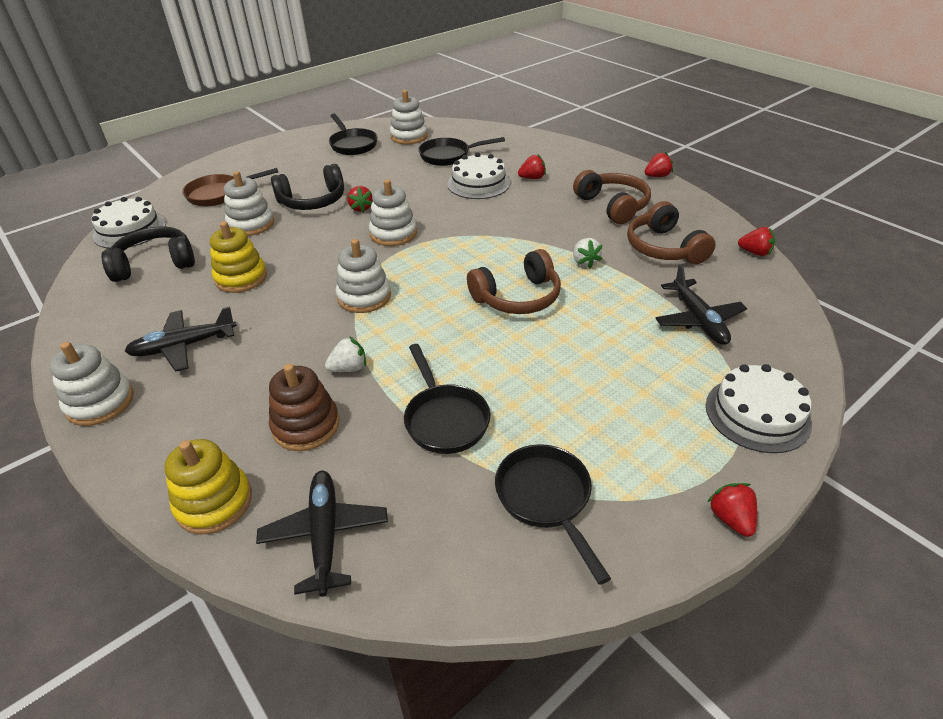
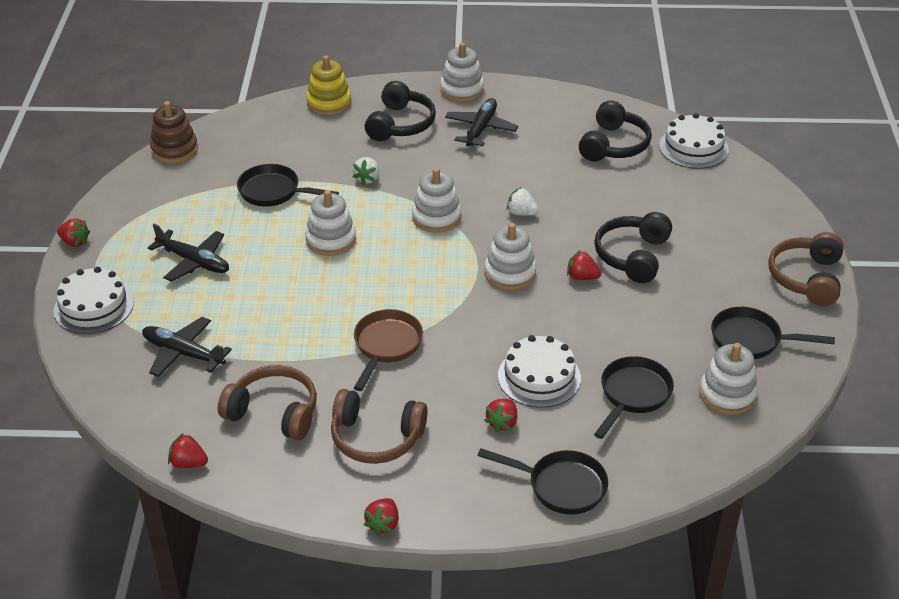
camera: 130 degrees right, 0 degrees up
brown pan [182,168,278,206] -> brown pan moved to [354,309,423,391]
yellow stacking toy [210,221,267,293] -> none
white stacking toy [224,171,274,236] -> white stacking toy moved to [305,190,356,256]
black plane [256,471,388,597] -> black plane moved to [148,224,229,282]
brown stacking toy [269,364,339,451] -> brown stacking toy moved to [150,101,198,163]
brown headphones [467,249,561,314] -> brown headphones moved to [768,232,843,306]
black pan [495,444,611,585] -> black pan moved to [477,448,608,515]
white strawberry [573,238,602,268] -> white strawberry moved to [507,187,539,216]
red strawberry [738,227,775,256] -> red strawberry turned 45 degrees clockwise [168,433,208,468]
none -> black headphones [365,81,436,141]

